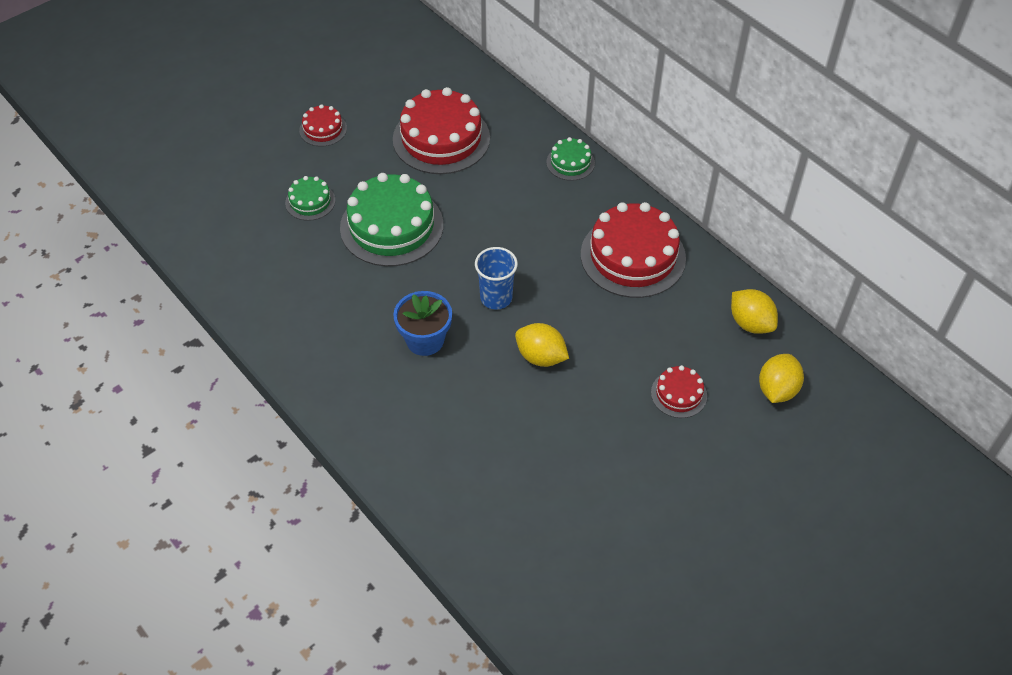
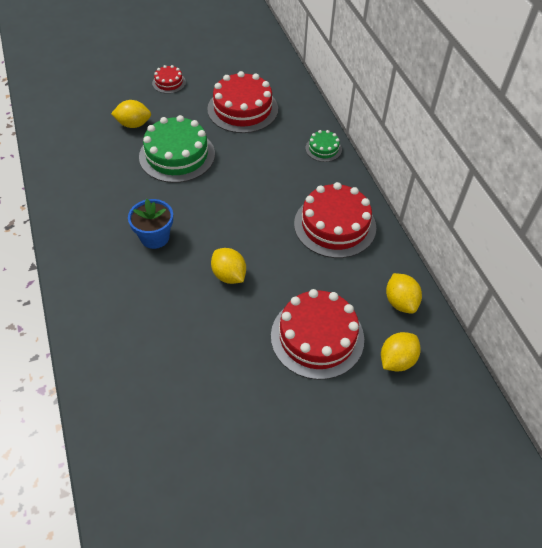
camera: 20 degrees right, 0 degrees up
green cake [285,176,335,221] -> yellow lemon [111,100,151,128]
blue cup [475,247,518,309] -> none
red cake [651,365,707,418] -> red cake [271,289,364,380], size x2.04

